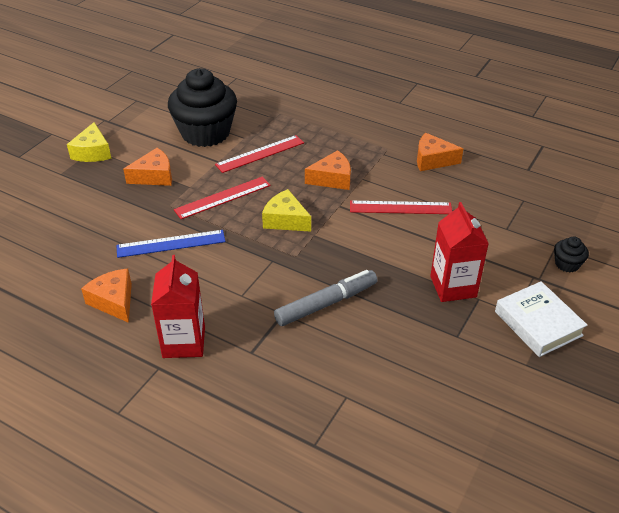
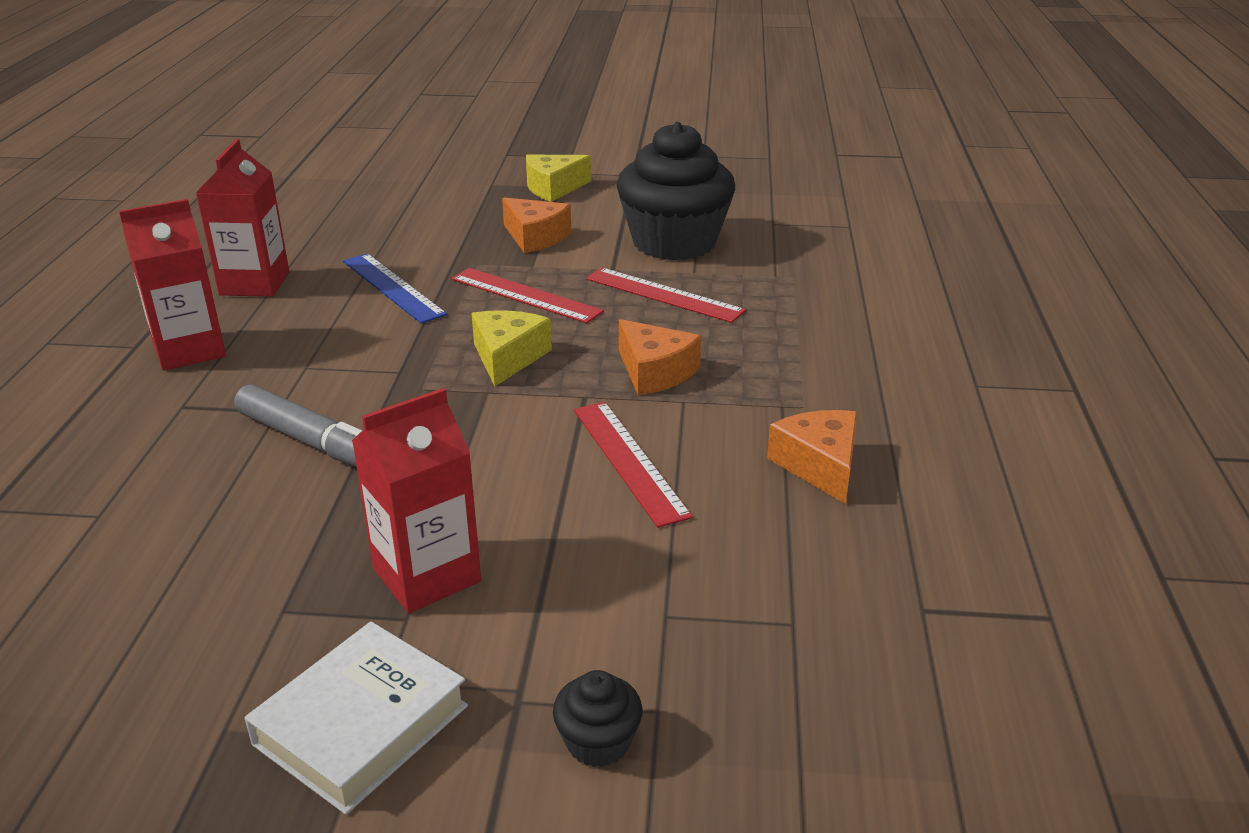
camera: 65 degrees right, 10 degrees down
orange cheese [81,268,132,323] -> red carton [196,139,289,297]

